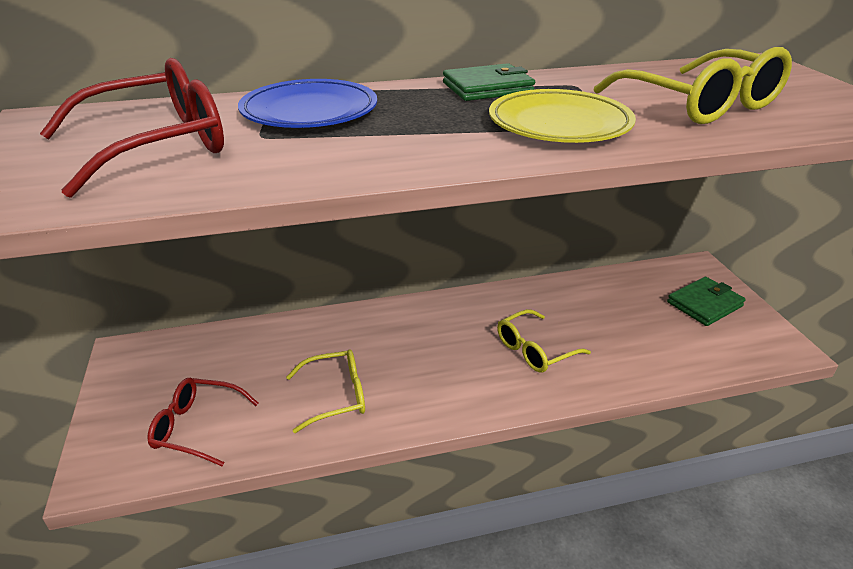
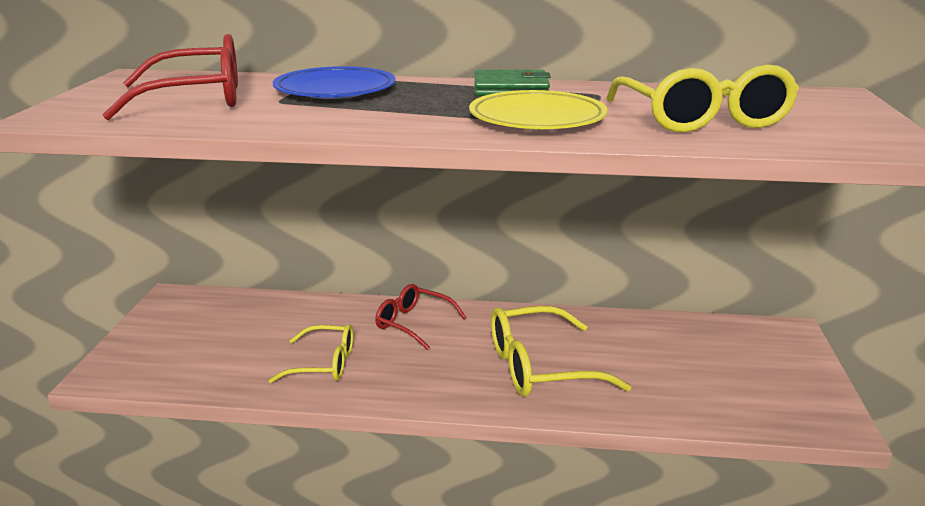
camera: 20 degrees right, 10 degrees down
red glasses [147,378,259,466] -> red glasses moved to [375,284,467,350]
yellow glasses [497,309,591,373] -> yellow glasses [491,306,632,397], size x1.57
green wallet [667,277,746,326] -> none

